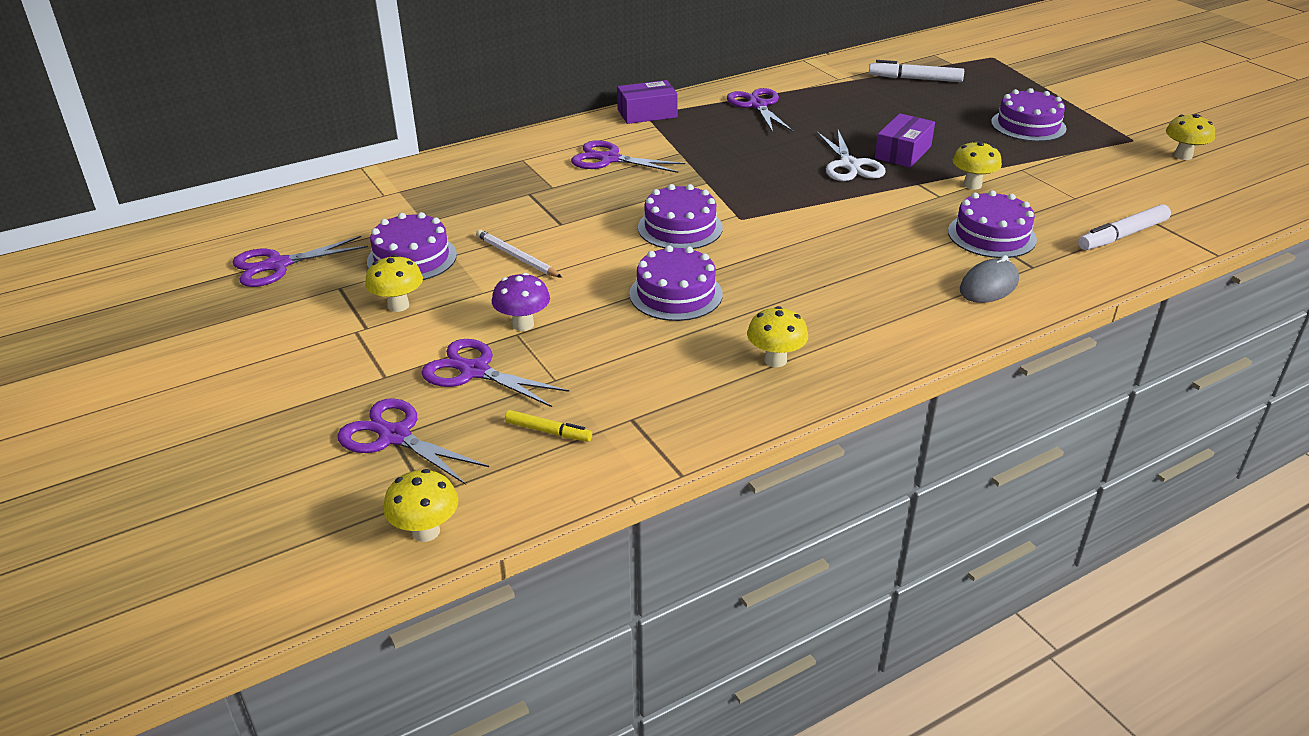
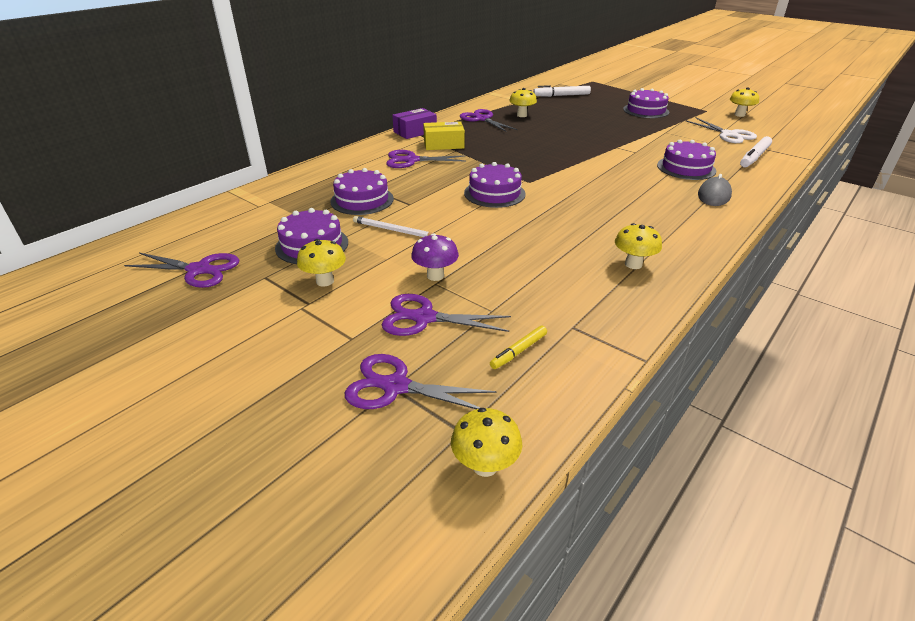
camera: 20 degrees left, 0 degrees up
purple scissors [232,236,368,287] -> purple scissors turned 120 degrees counterclockwise [124,253,239,288]
yellow marker [505,410,592,442] -> yellow marker turned 135 degrees clockwise [490,326,547,369]
purple cake [629,245,723,321] -> purple cake moved to [330,168,394,215]
white scissors [817,130,886,181] -> white scissors moved to [686,118,757,143]
purple box [875,113,935,168] -> none
yellow mushroom [953,141,1002,190] -> yellow mushroom moved to [509,88,537,117]
none -> yellow box [423,121,465,150]

